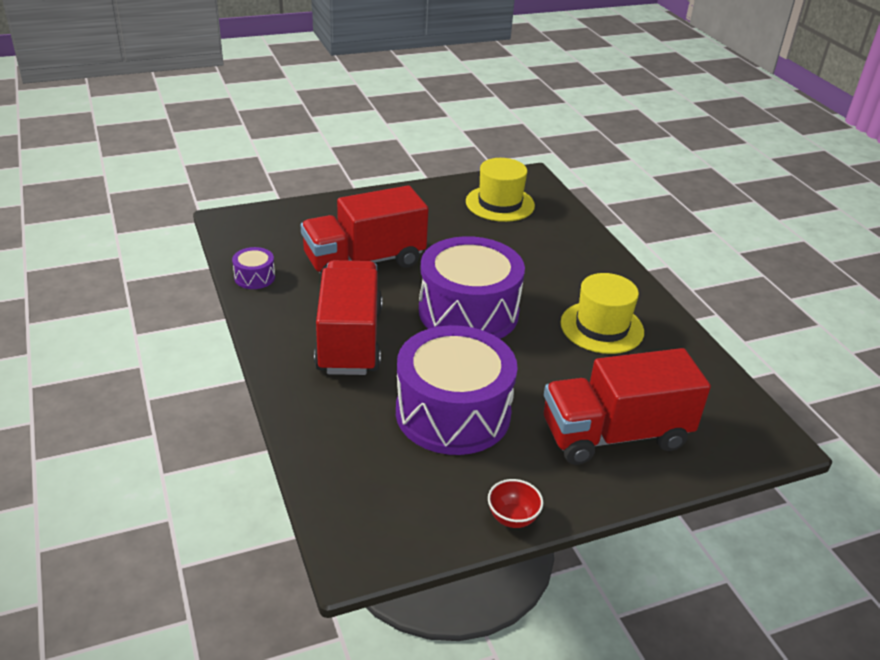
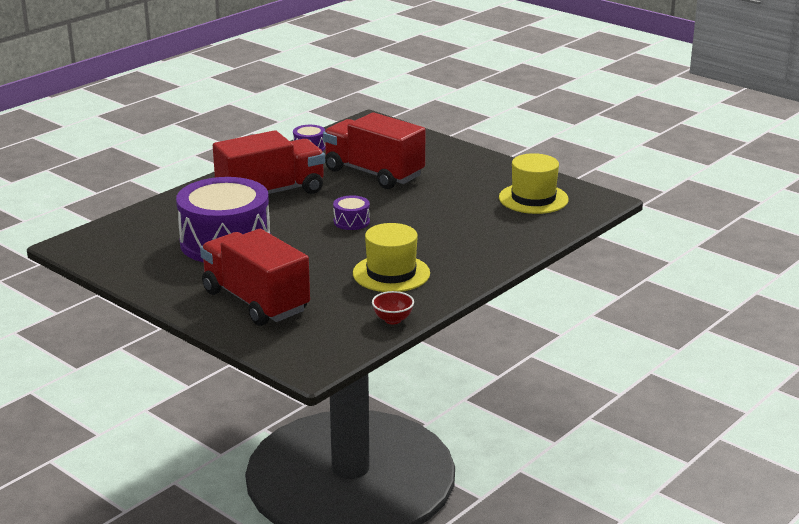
camera: 65 degrees right, 10 degrees down
purple drum [419,236,525,339] -> purple drum [333,195,370,230], size x0.41
red bowl [488,479,543,528] -> red bowl moved to [372,291,414,324]

